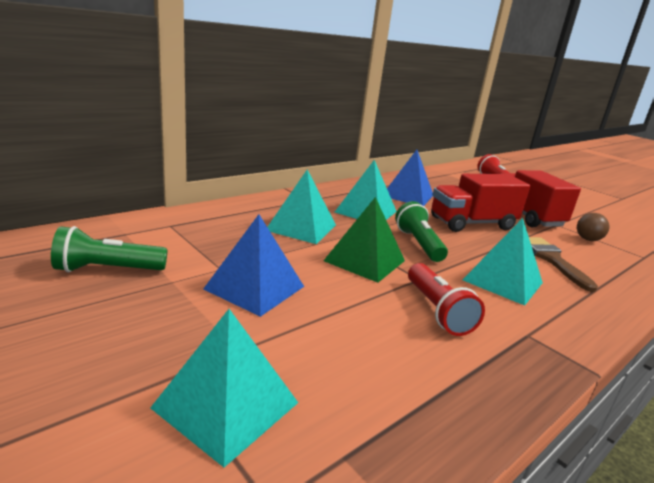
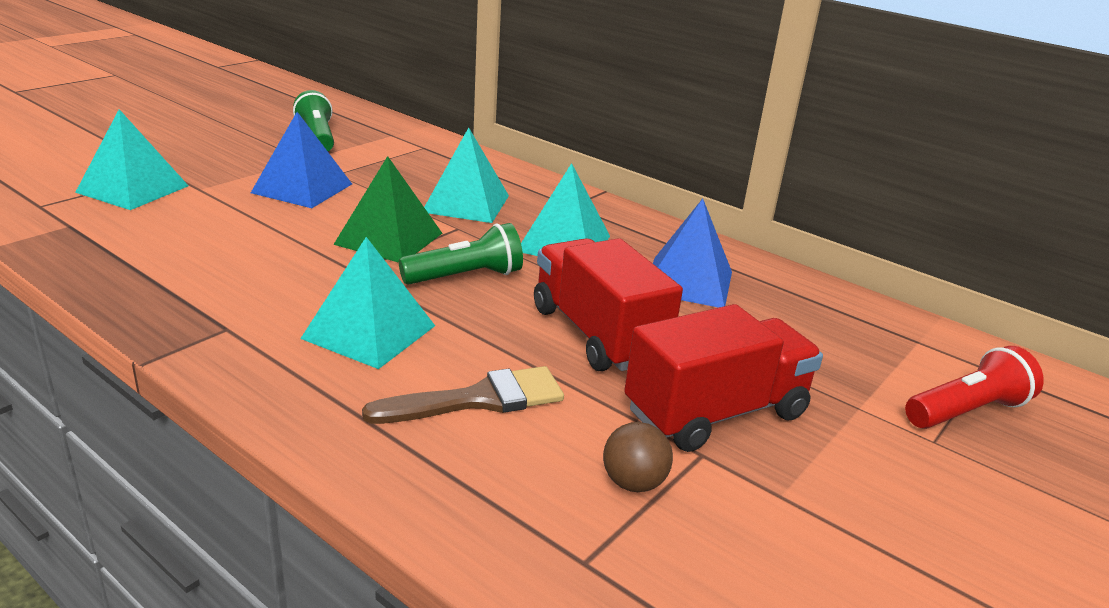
camera: 80 degrees right, 5 degrees up
red flashlight [408,263,485,336] -> none

